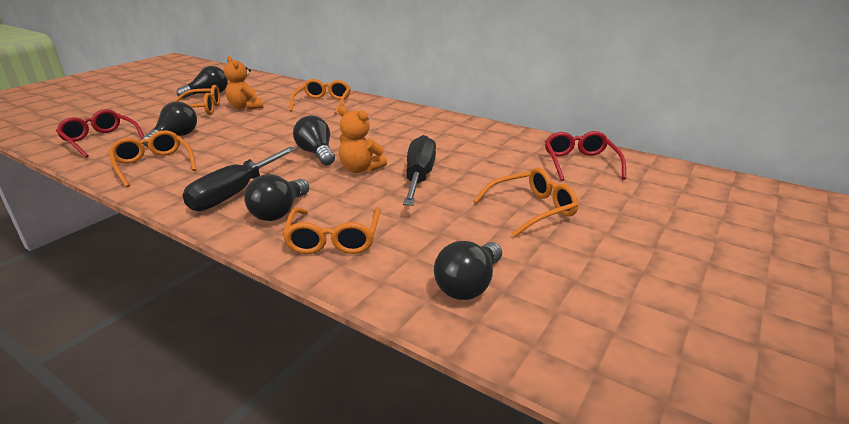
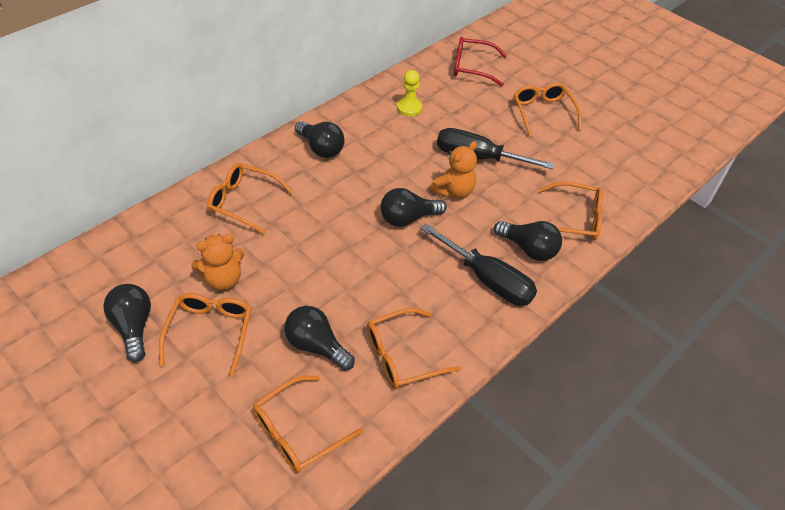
camera: 80 degrees left, 20 degrees up
red glasses [56,109,144,158] -> orange glasses [253,376,363,473]
black light bulb [434,241,502,300] -> black light bulb moved to [295,121,345,158]
none -> yellow pawn [397,70,422,116]

